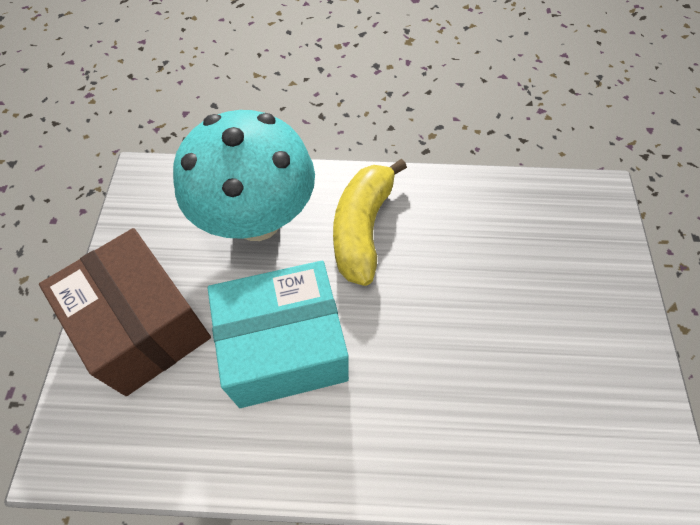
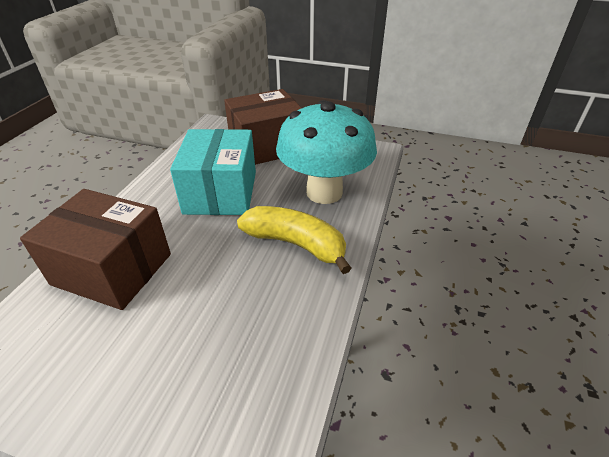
camera: 105 degrees right, 20 degrees down
none -> brown box [20,189,171,310]

